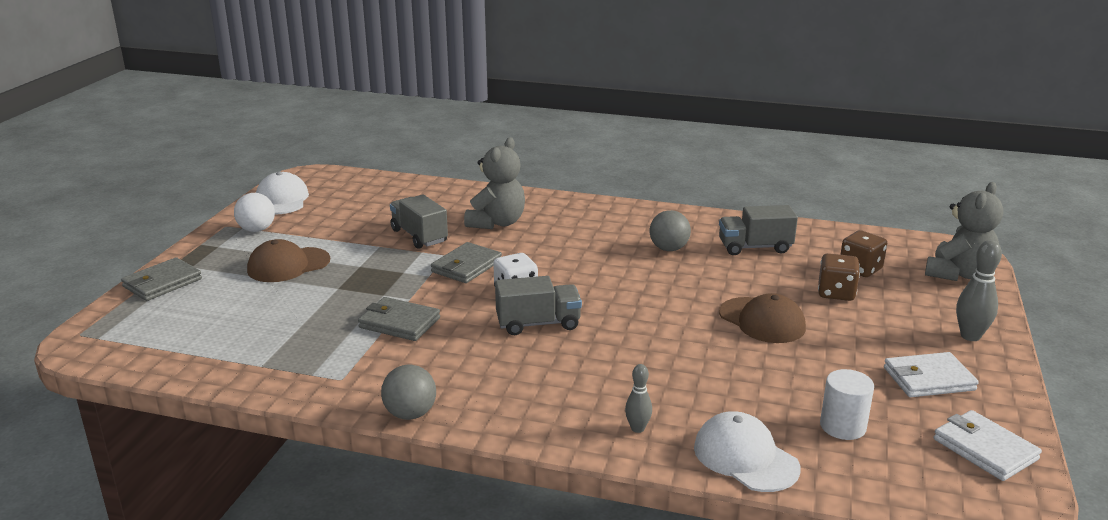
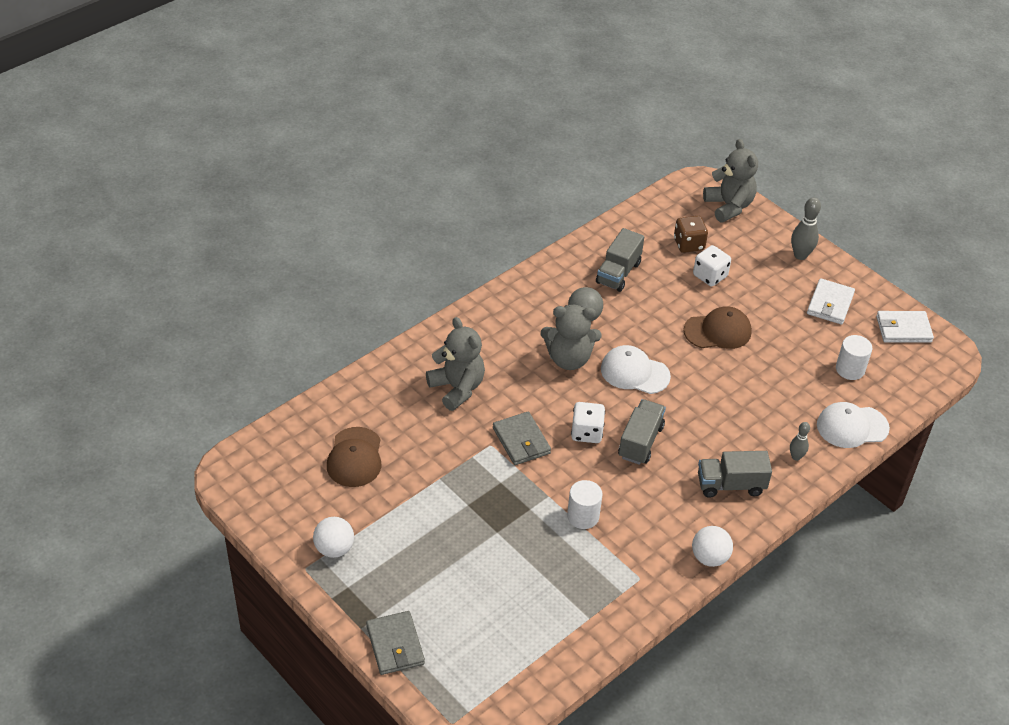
camera: 60 degrees left, 20 degrees up
brown cap [247,239,330,282] -> brown cap moved to [327,427,381,487]
white cap [256,172,309,214] -> white cap moved to [601,345,671,394]
grey wallet [358,297,440,341] -> white cylinder [567,480,603,529]
grey ball [381,365,436,420] -> white ball [692,526,733,567]
grey truck [390,194,448,249] -> grey truck moved to [698,451,772,498]
brown dice [818,253,860,301] -> white dice [693,245,731,287]
none -> grey teddy bear [541,305,601,370]

